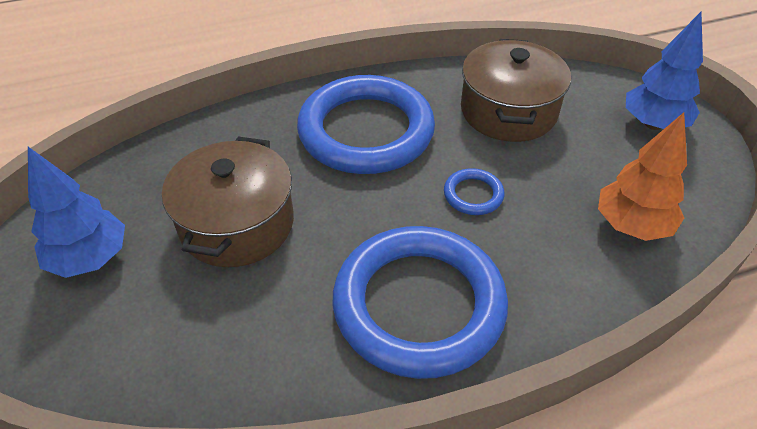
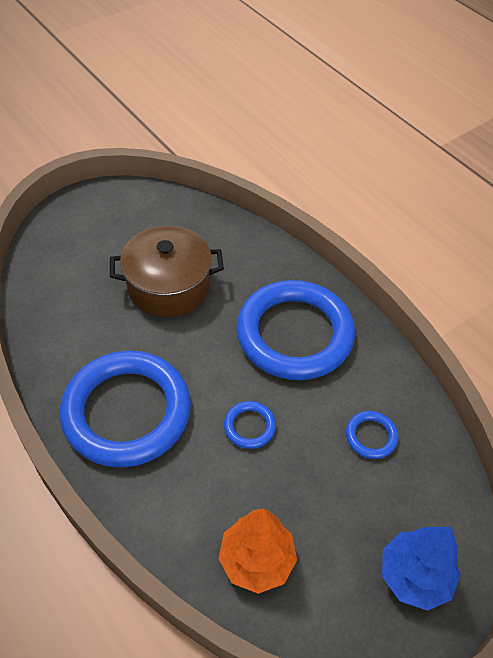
camera: 70 degrees right, 5 degrees up
blue tree [28,147,125,278] -> none
brown pot [461,39,571,142] -> blue ring [346,411,398,459]

